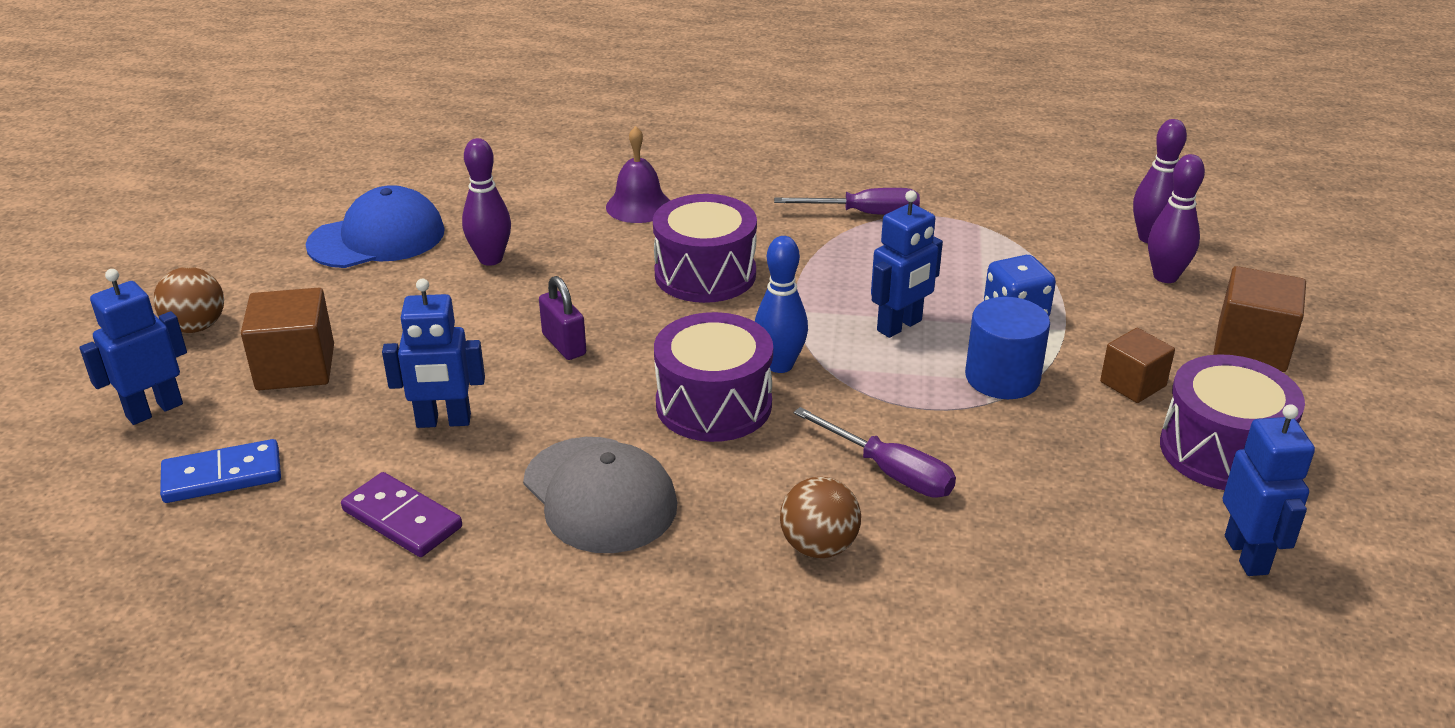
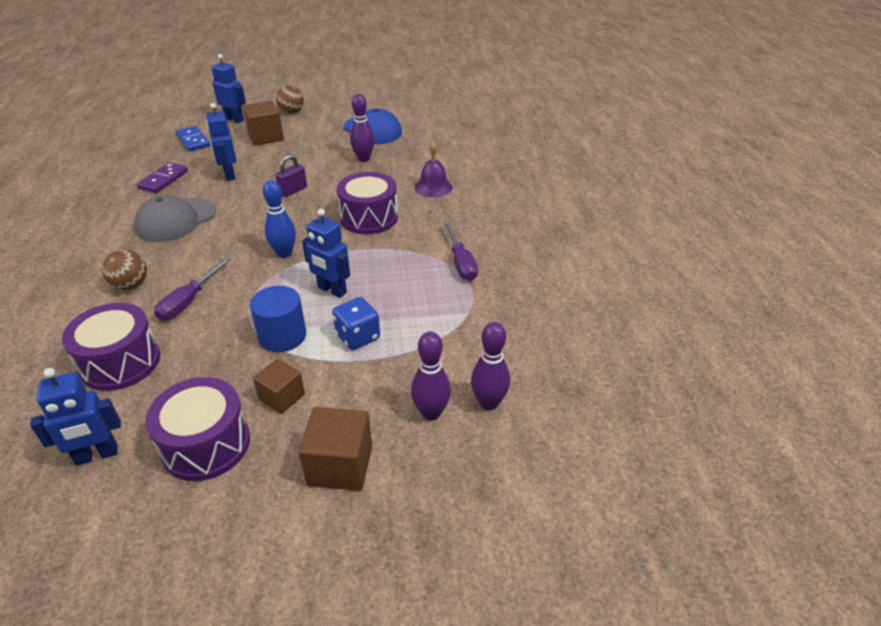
camera: 75 degrees right, 5 degrees up
purple drum [654,312,773,442] -> purple drum moved to [62,303,160,391]

